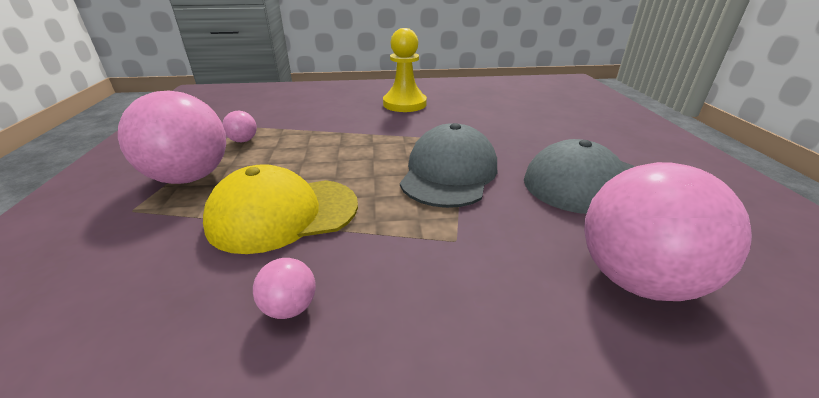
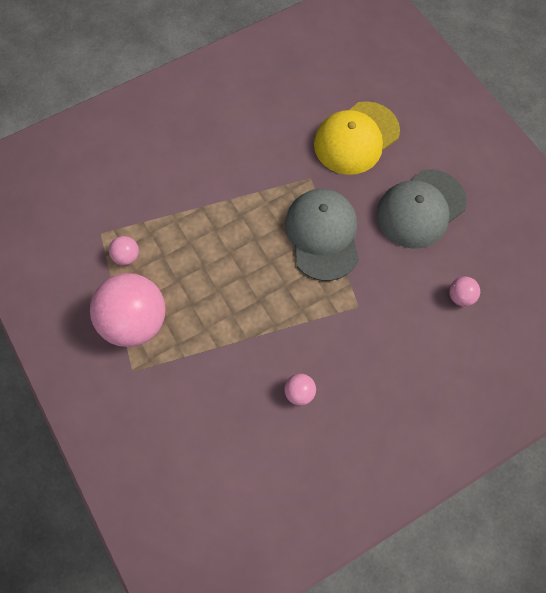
camera: 25 degrees left, 35 degrees up
yellow cap [203,164,358,254] -> yellow cap moved to [314,101,400,175]
yellow pawn [383,28,427,112] -> none
pink ball [584,162,752,301] -> pink ball [449,276,480,307], size x0.43

